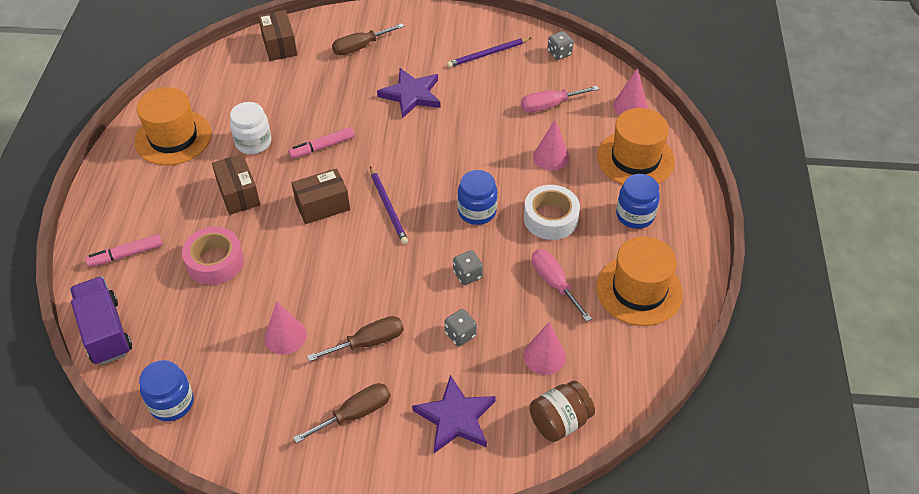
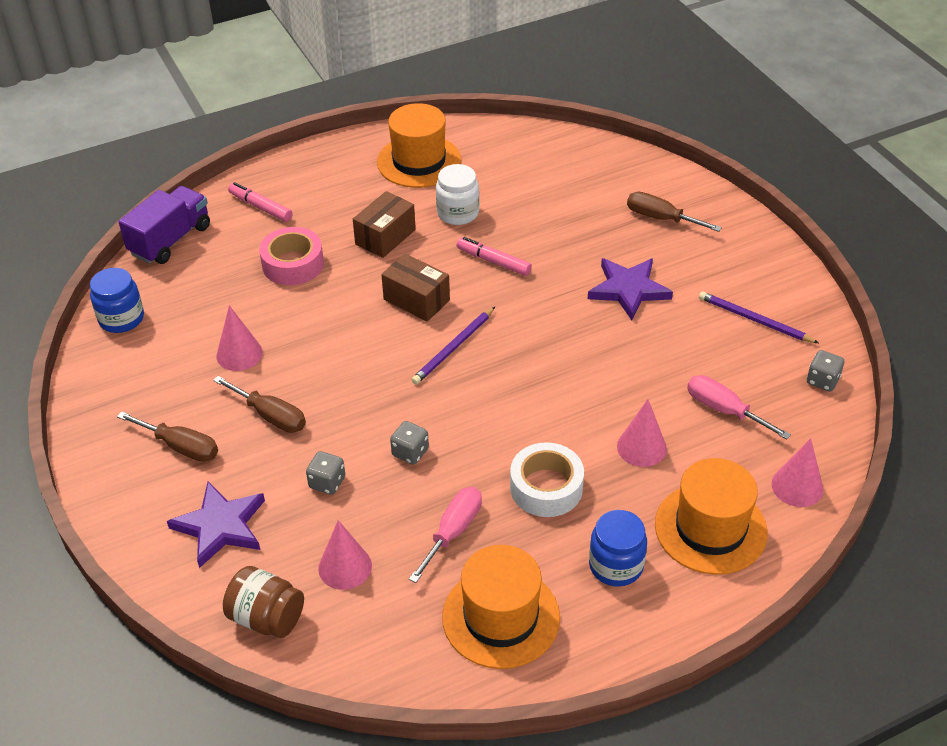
camera: 60 degrees right, 5 degrees down
brown box [258,10,297,61] -> none
blue jar [458,170,497,225] -> none

